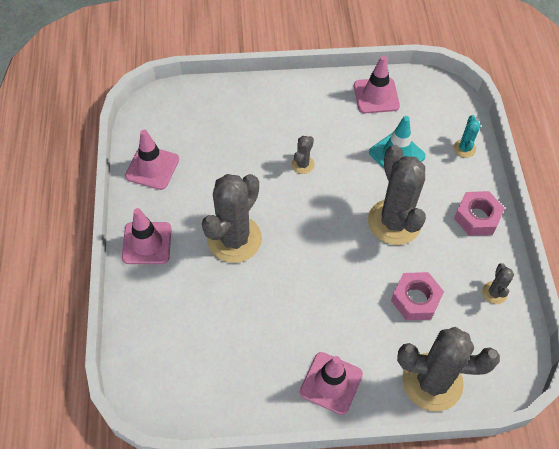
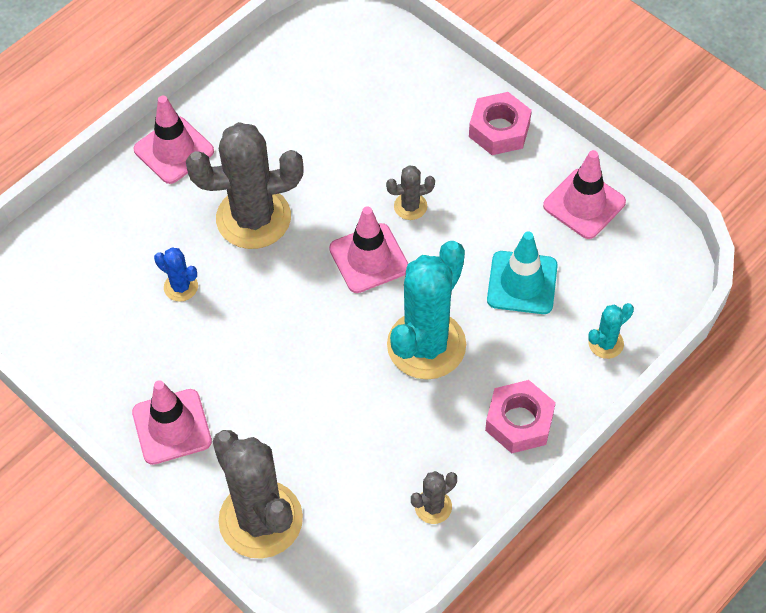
camera: 50 degrees right, 0 degrees up
pink traffic cone [125,130,179,190] -> pink traffic cone moved to [329,206,409,293]
grey cactus [368,145,426,245] -> turquoise cactus [387,241,466,380]
pink nut [391,272,444,320] -> pink nut moved to [469,92,532,155]
none -> blue cactus [154,247,198,302]

